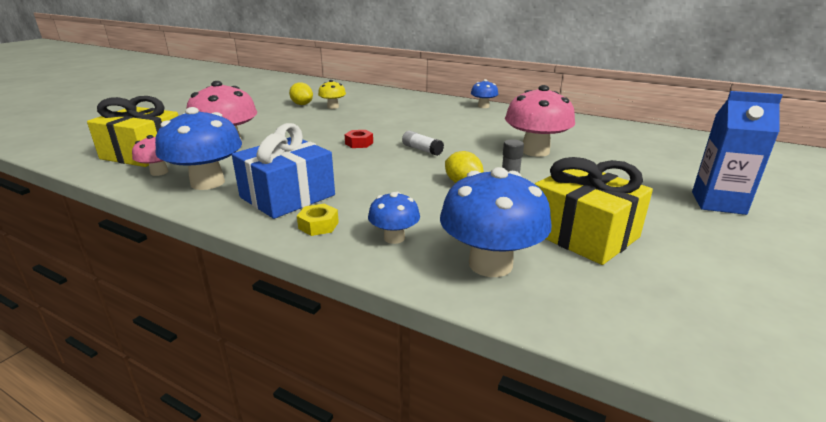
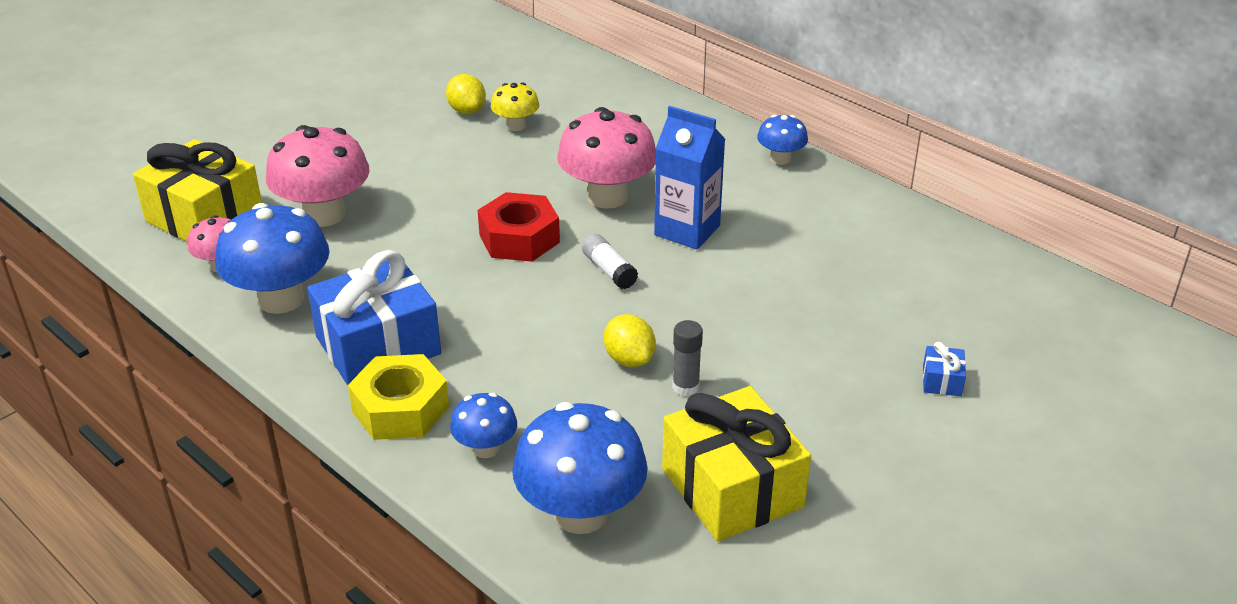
camera: 15 degrees right, 10 degrees up
yellow nut [297,203,339,236] -> yellow nut [348,354,449,440], size x1.82
red nut [345,130,373,148] -> red nut [478,192,560,262], size x1.82
pink mushroom [505,85,575,157] -> pink mushroom moved to [557,107,656,209]
blue carton [692,91,783,215] -> blue carton moved to [654,106,725,250]
none -> blue gift [923,342,966,396]

